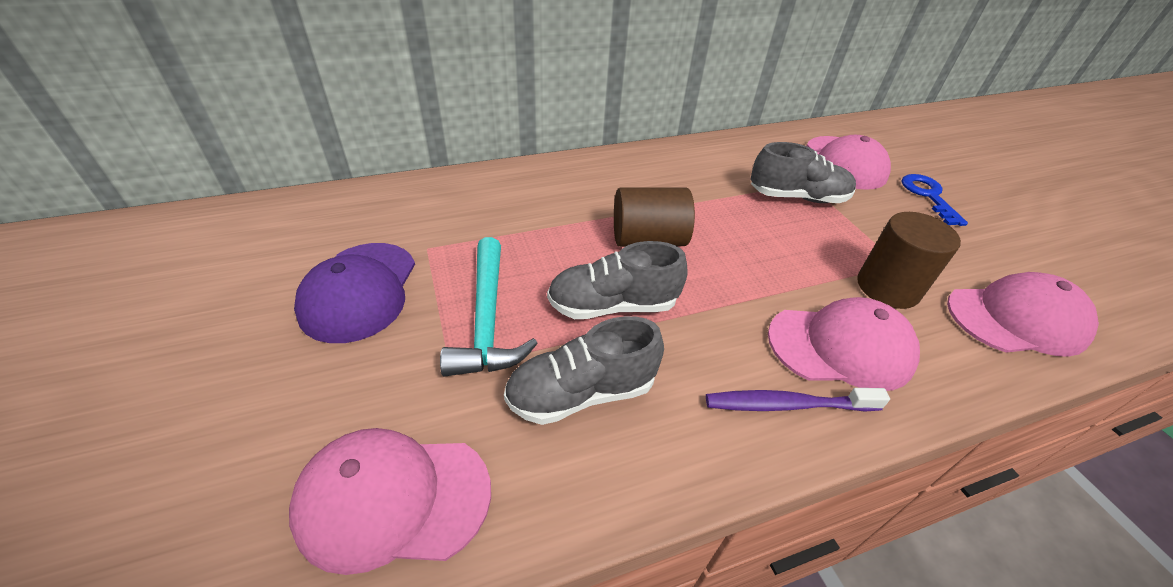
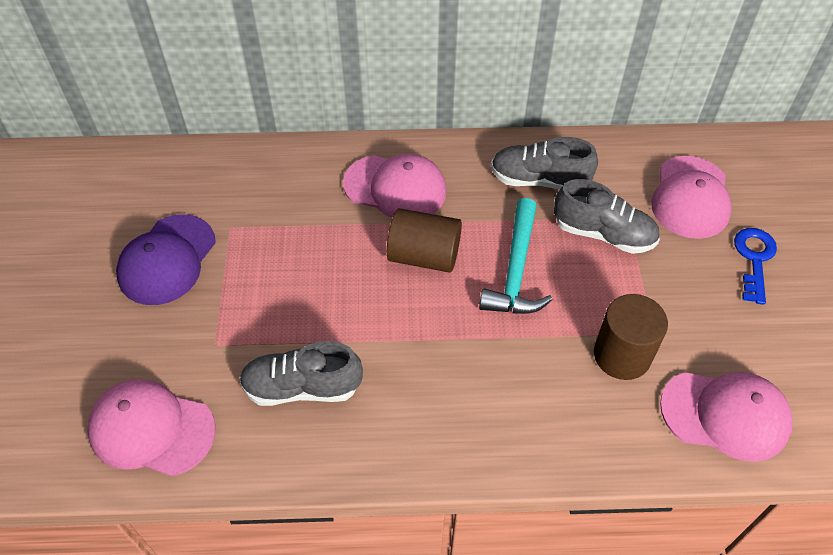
camera: 20 degrees right, 10 degrees up
turquoise hammer [440,237,538,377] -> turquoise hammer moved to [479,198,553,314]
grey shoe [547,241,687,319] -> grey shoe moved to [491,137,598,190]
purple toothbrush [706,388,890,412] -> none
pink cap [768,297,920,391] -> pink cap moved to [343,153,447,218]

